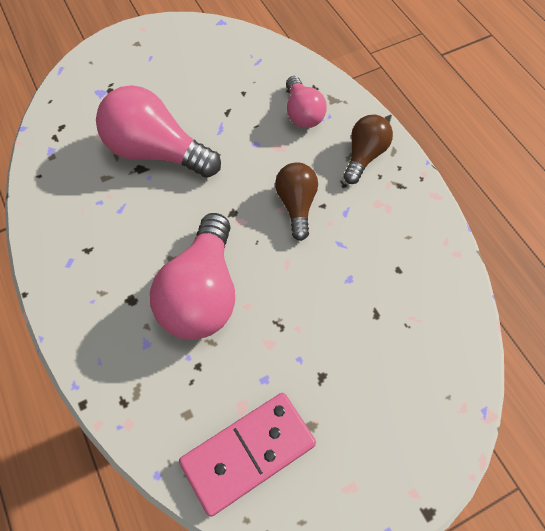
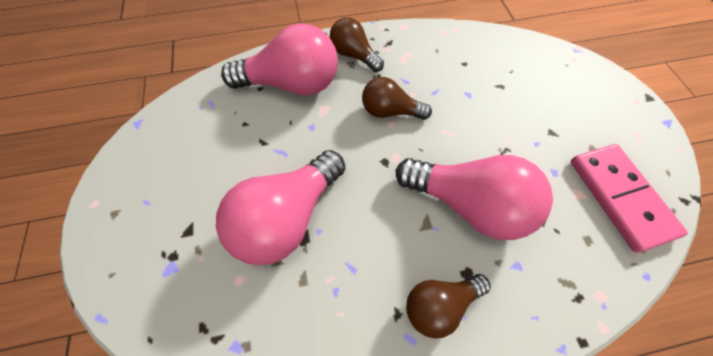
camera: 75 degrees left, 0 degrees up
pink light bulb [286,76,327,128] -> pink light bulb [221,23,338,96], size x1.72
none -> brown light bulb [406,274,491,338]

